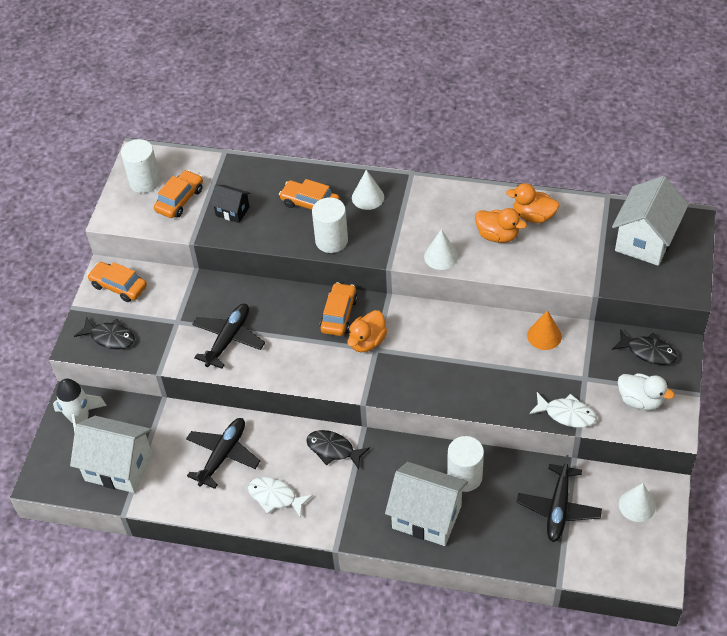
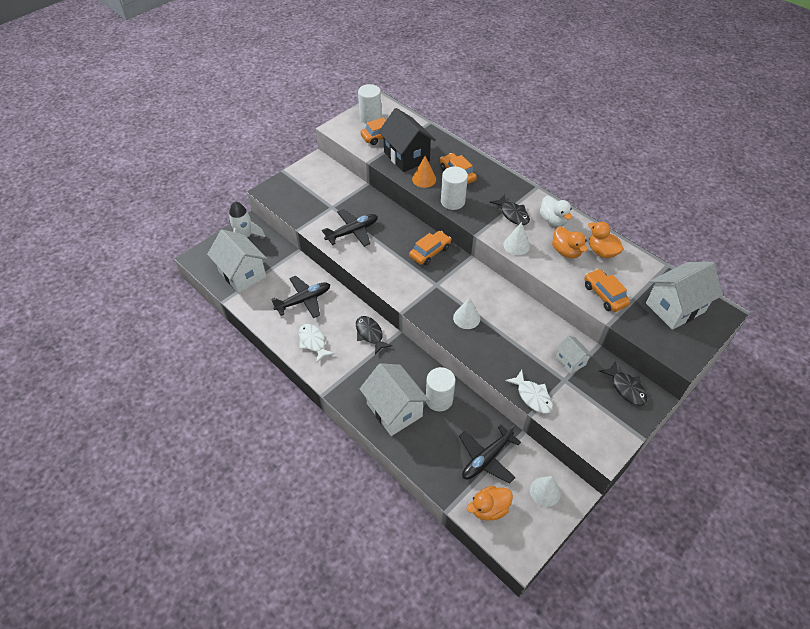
camera: 30 degrees right, 0 degrees up
black fish [74,317,135,349] -> black fish moved to [490,194,530,225]
orange car [87,262,147,302] -> orange car moved to [584,269,630,312]
black house [210,185,250,223] -> black house [378,108,436,172], size x1.90
orange duck [347,310,387,352] -> orange duck moved to [466,486,513,521]
white cone [352,170,384,210] -> white cone moved to [453,297,480,329]
orange cone [527,310,562,350] -> orange cone moved to [412,156,436,188]
white duck [618,373,675,410] -> white duck moved to [540,196,572,227]
none -> white house [556,336,593,374]

